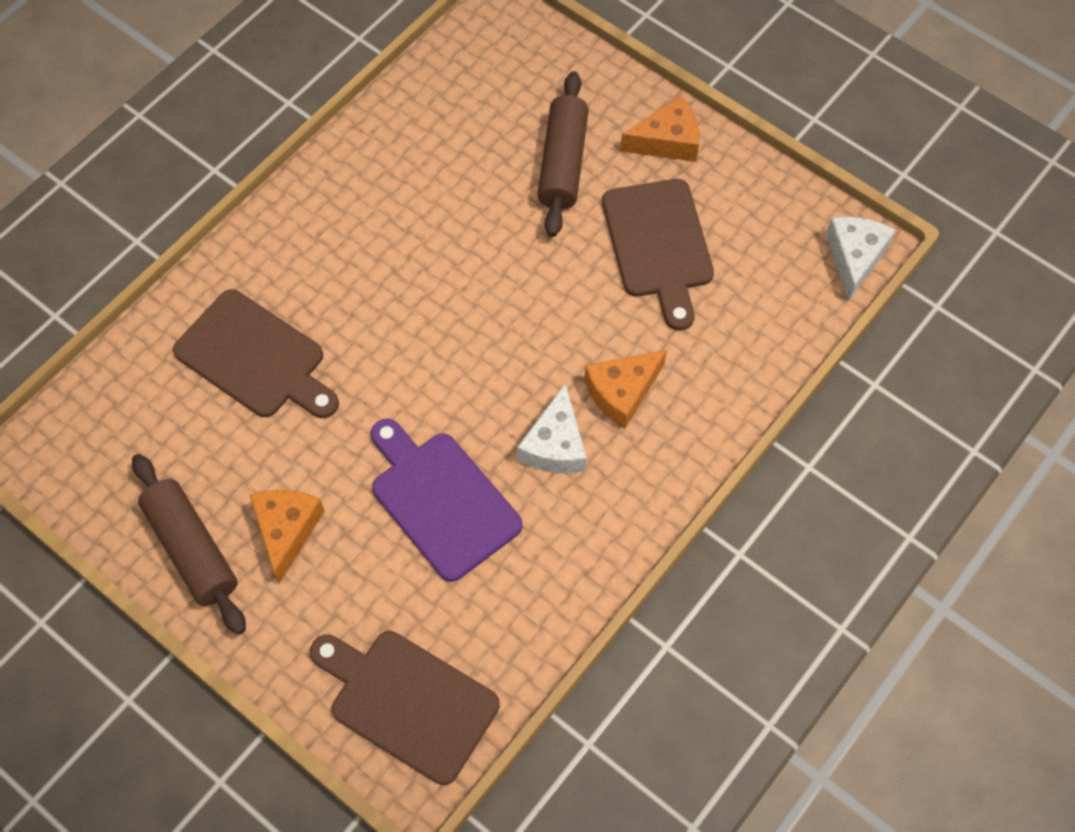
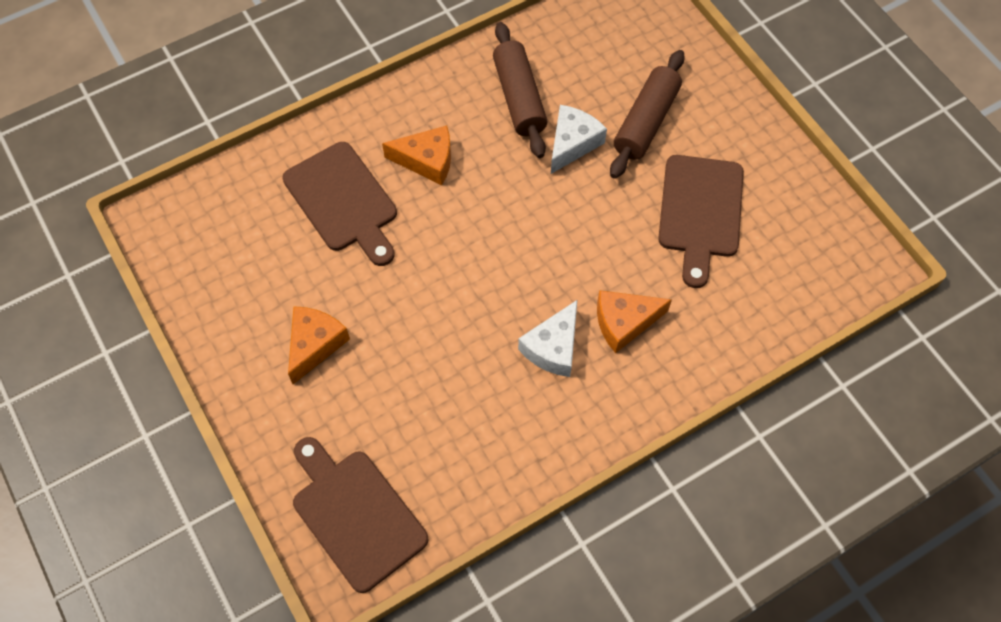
camera: 20 degrees right, 0 degrees up
brown rolling pin [132,454,246,635] -> brown rolling pin moved to [493,22,547,158]
purple cutting board [371,419,523,582] -> none
orange cheese [621,95,700,162] -> orange cheese moved to [382,125,451,185]
white cheese [826,217,896,301] -> white cheese moved to [551,105,607,174]

